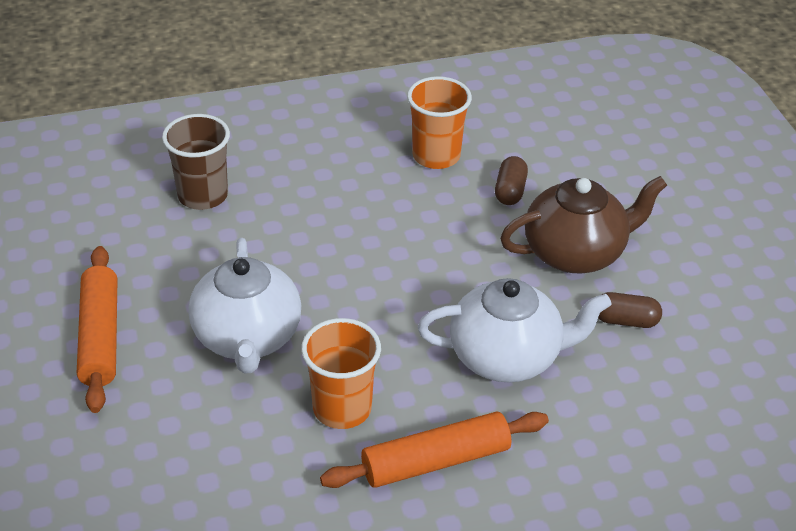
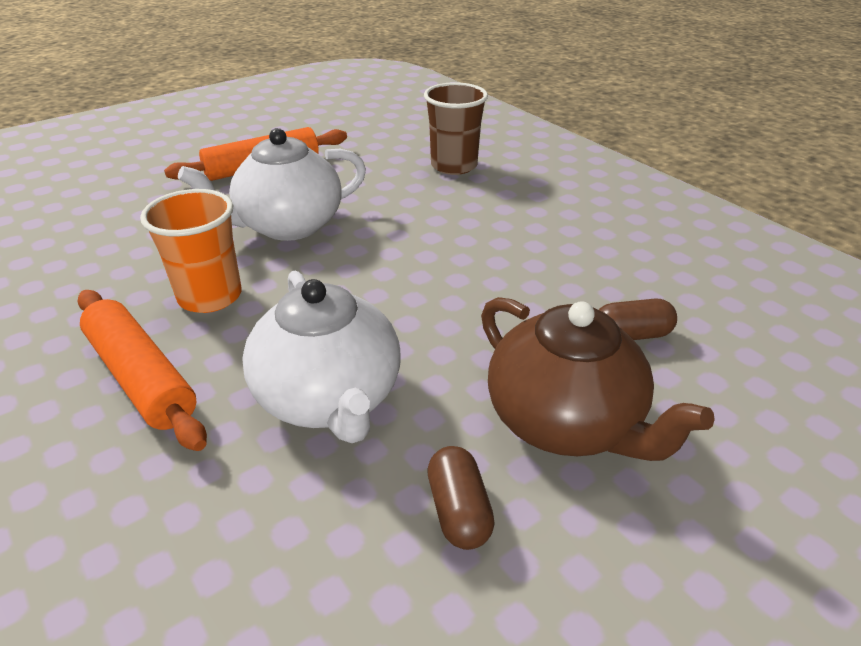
camera: 70 degrees right, 5 degrees down
orange cup [407,76,472,169] -> none

